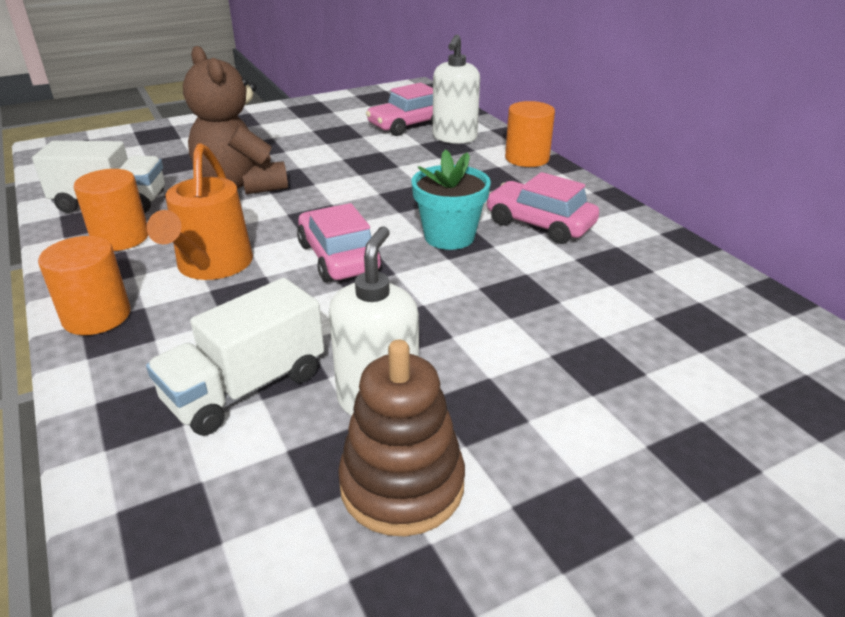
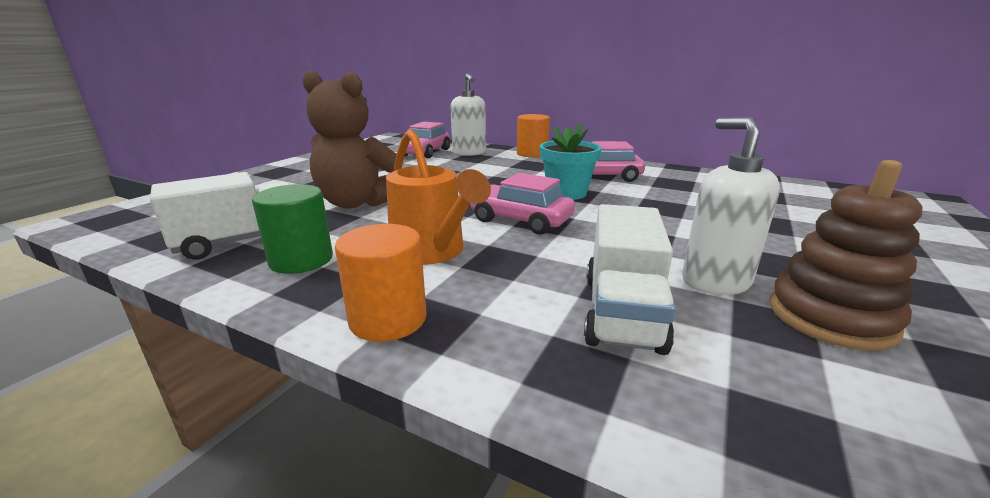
camera: 35 degrees left, 10 degrees down
orange cylinder [74,169,148,251] -> green cylinder [252,184,333,274]

